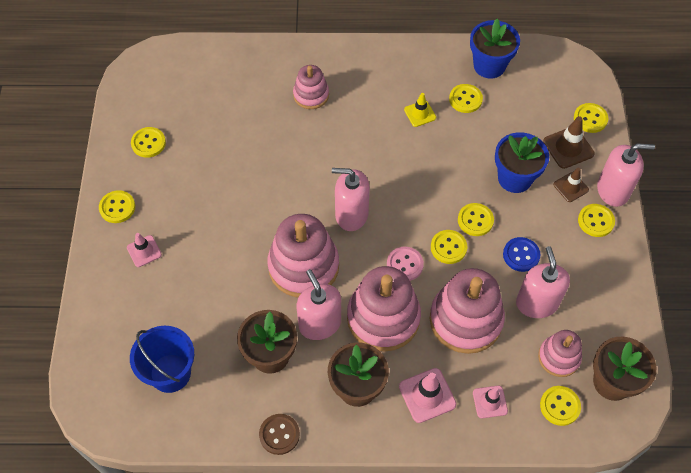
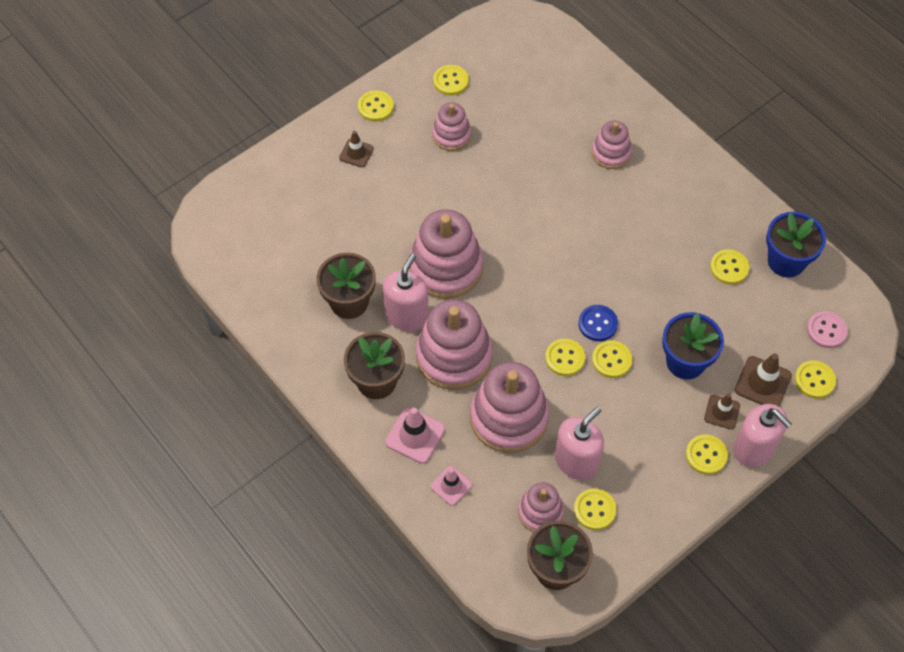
camera: 50 degrees right, 0 degrees up
pink traffic cone [127,233,162,267] -> brown traffic cone [339,131,374,167]
blue bucket [130,326,194,393] -> none
brown button [259,414,300,455] -> none
pink soap dispenser [332,168,370,231] -> none
pink button [387,247,424,281] -> pink button moved to [807,311,848,348]
yellow traffic cone [404,93,436,127] -> none
blue button [503,237,540,272] -> blue button moved to [578,305,618,341]
yellow button [540,386,581,426] -> yellow button moved to [574,489,616,530]
none -> pink stacking toy [432,103,471,151]

